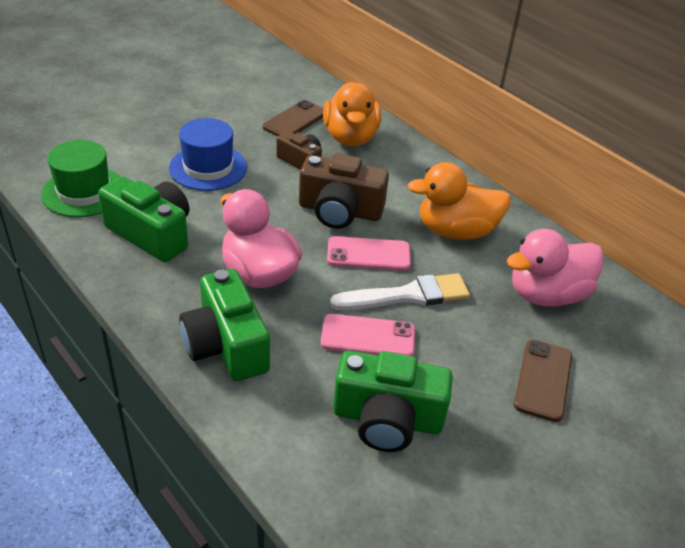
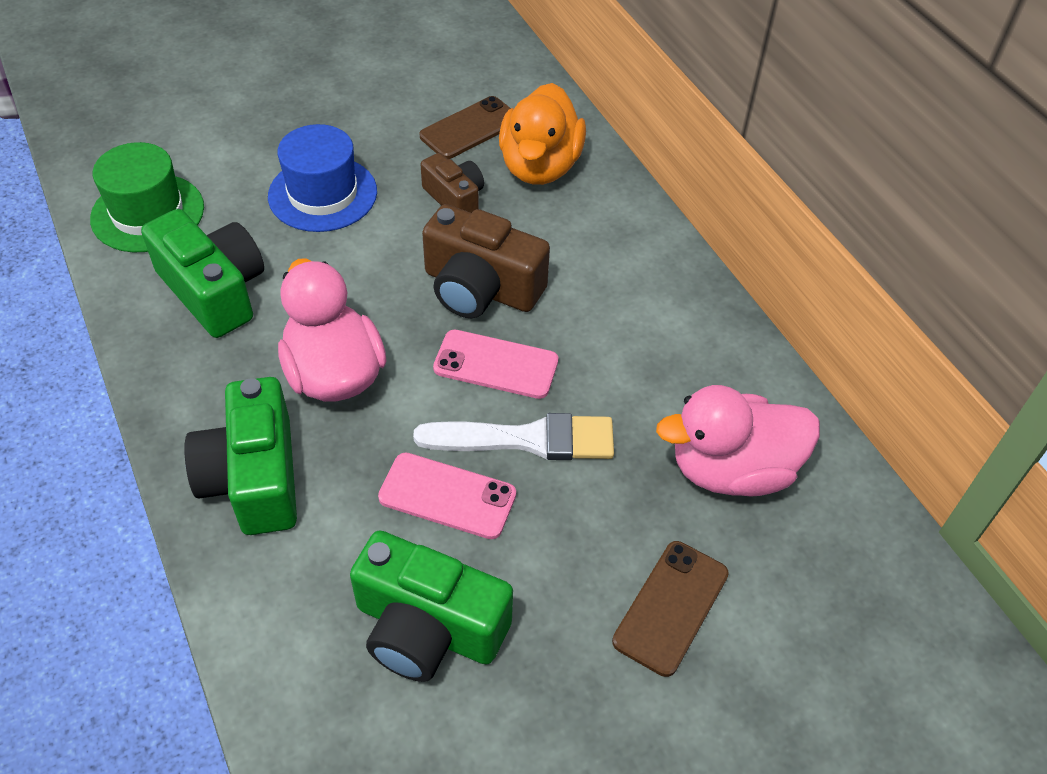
camera: 15 degrees right, 10 degrees up
orange duck [407,162,511,240] -> none

